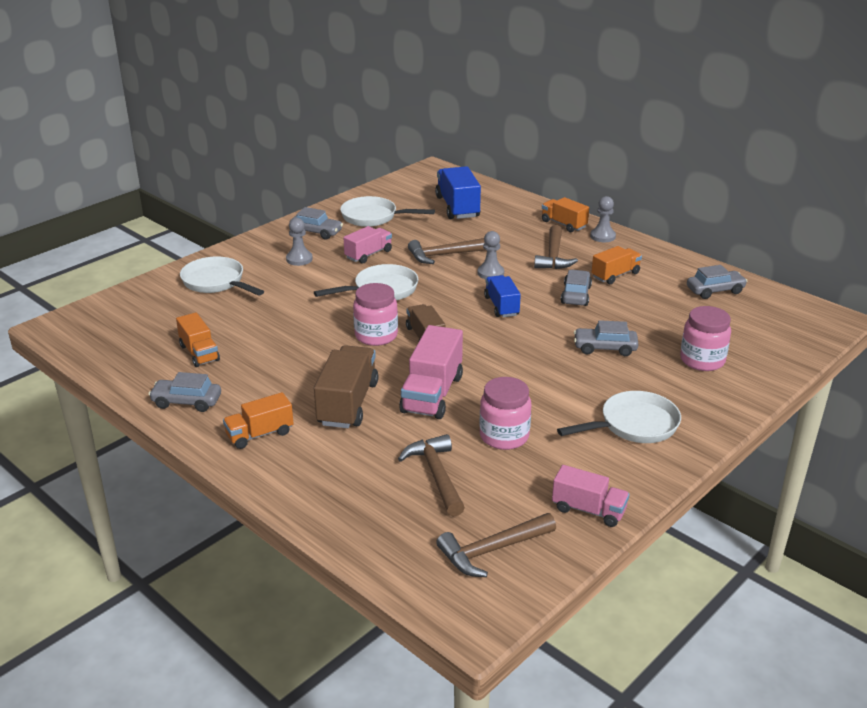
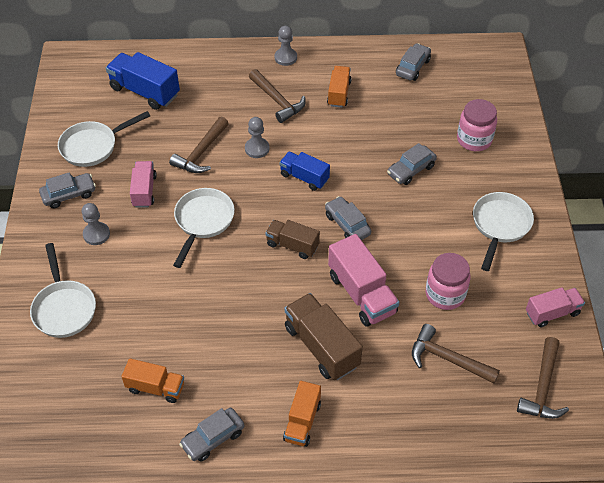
camera: 45 degrees left, 20 degrees up
white pan [180,256,264,296] -> white pan turned 105 degrees counterclockwise [30,243,96,338]
pink jar [353,283,398,346] -> none
orange truck [542,197,589,232] -> none
grey car [561,270,592,306] -> grey car moved to [325,196,371,240]

